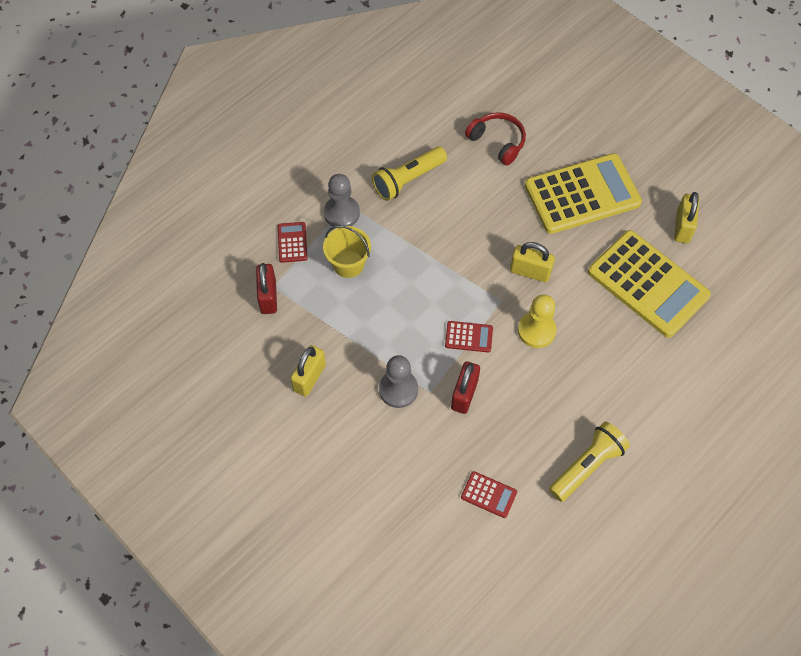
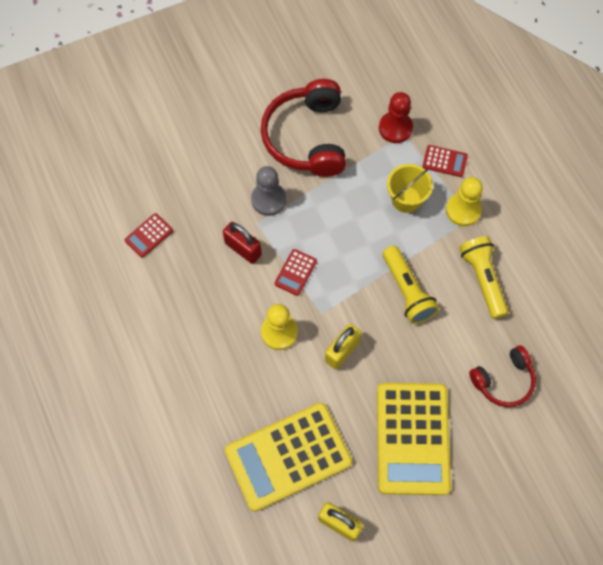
camera: 110 degrees right, 5 degrees up
red padlock [256,263,277,314] -> red pawn [379,92,413,143]
yellow padlock [290,345,326,397] -> red headphones [261,79,346,177]
grey pawn [324,174,360,227] -> yellow pawn [446,177,483,226]
yellow flashlight [549,421,630,502] -> yellow flashlight moved to [383,246,439,324]

